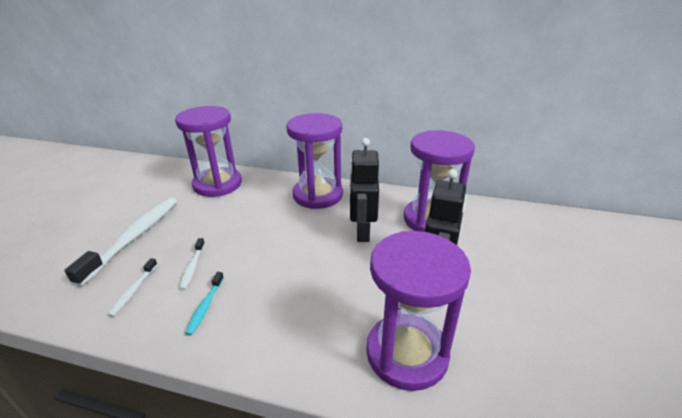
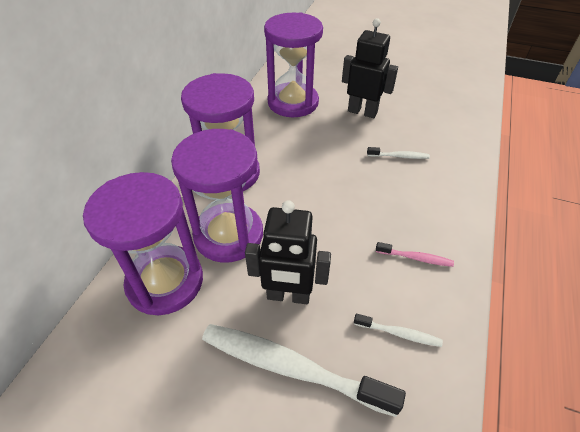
camera: 85 degrees left, 15 degrees up
white toothbrush [179,238,205,290] -> white toothbrush moved to [367,147,430,159]
turquoise toothbrush [185,272,224,336] -> pink toothbrush [376,242,454,267]
black robot [349,138,379,242] -> black robot moved to [245,200,331,304]
purple hourglass [366,231,471,391] -> purple hourglass moved to [171,129,263,263]

